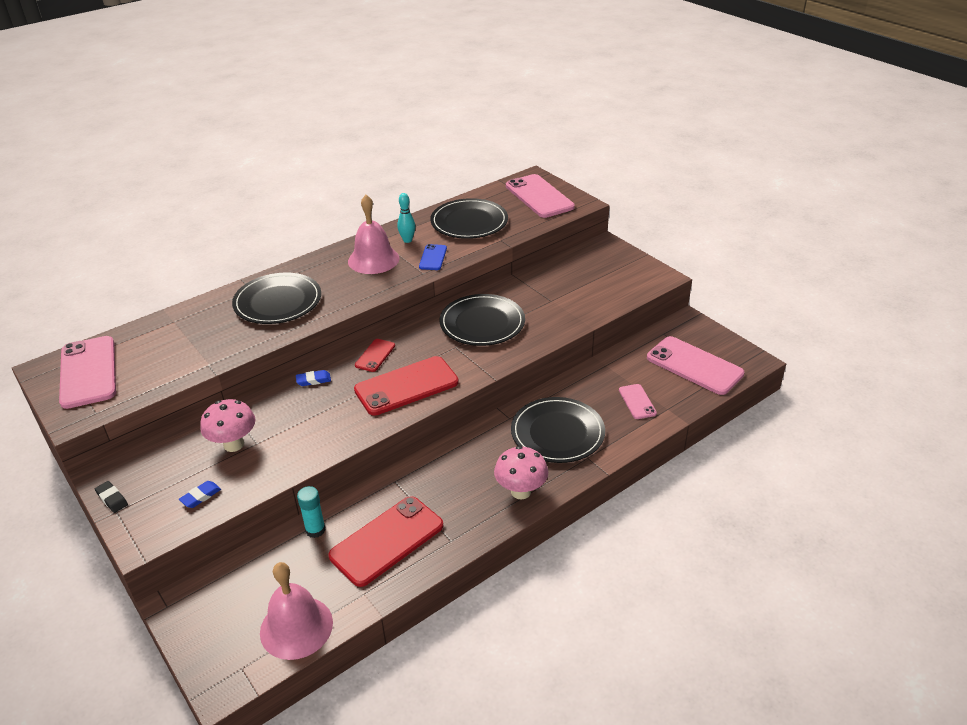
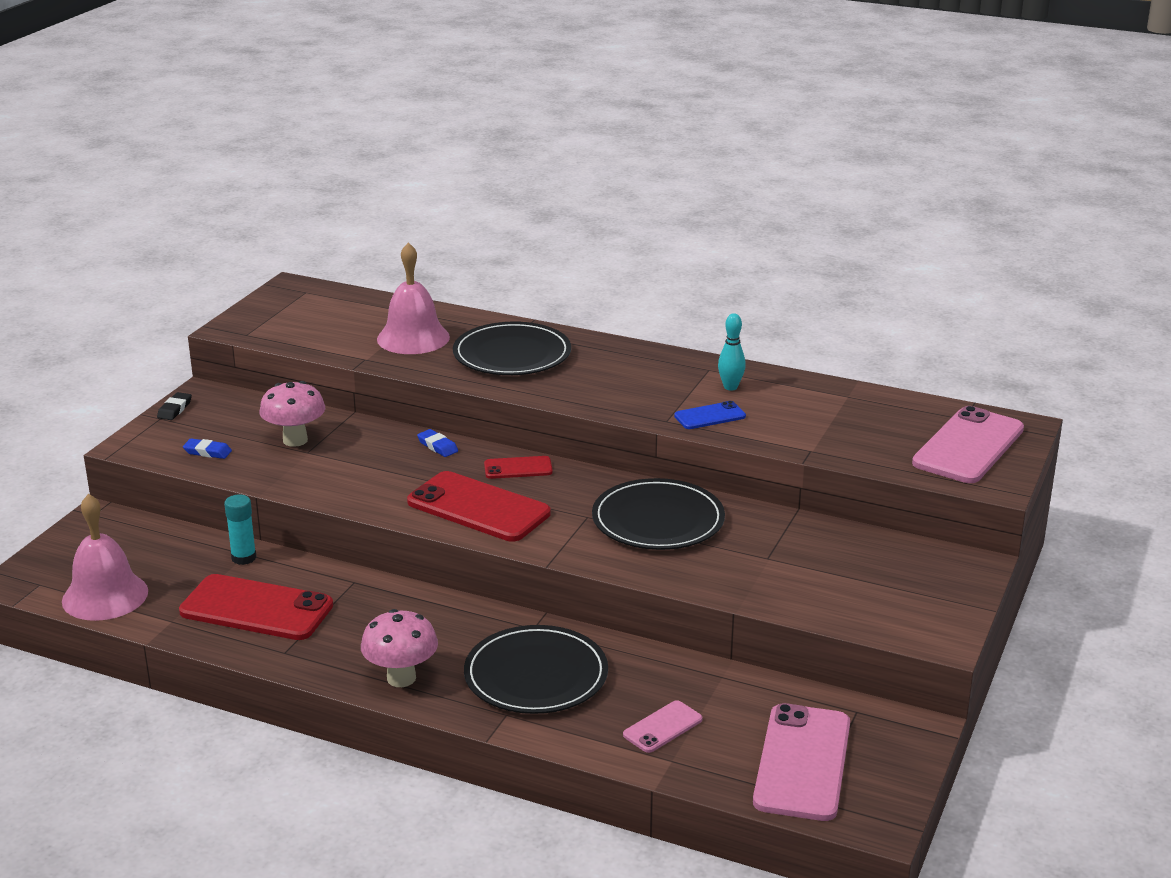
camera: 60 degrees right, 10 degrees down
pink phone [59,336,116,409] -> none
pink bell [348,195,399,274] -> pink bell moved to [377,242,450,354]
black plate [430,198,508,239] -> none

